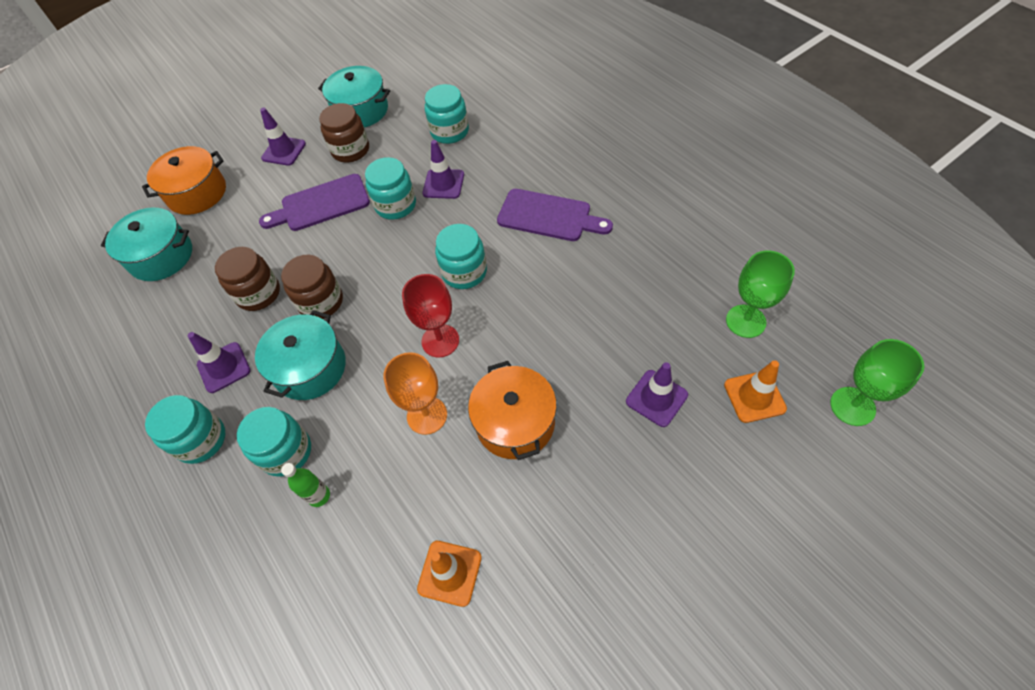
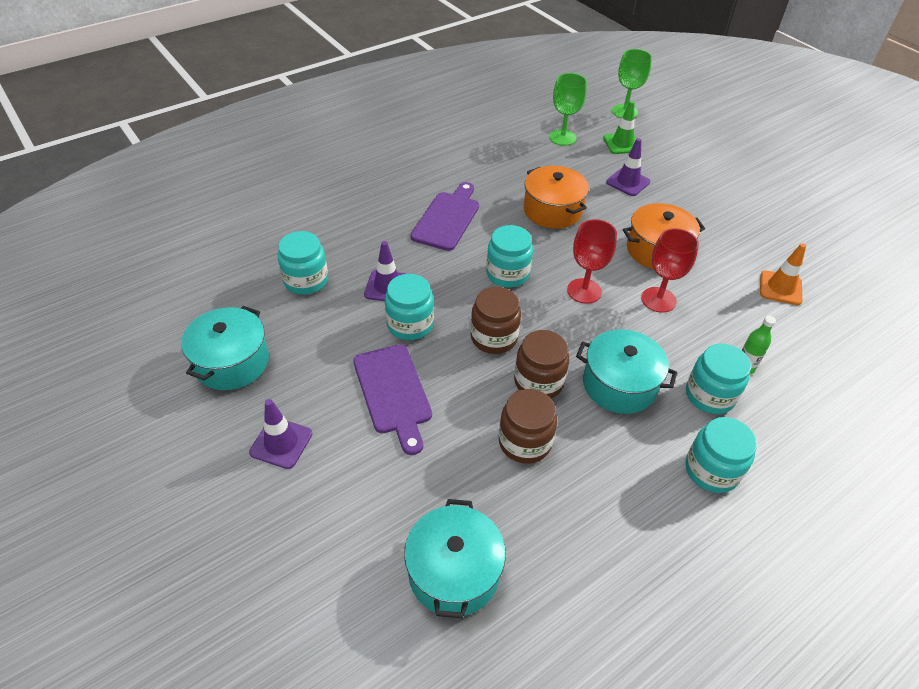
camera: 95 degrees left, 10 degrees down
orange pot [142,146,226,215] -> orange pot moved to [523,166,589,229]
purple traffic cone [188,332,251,393] -> none
brown jar [319,103,369,163] -> brown jar moved to [471,287,521,354]
orange goblet [383,352,447,435] -> red goblet [641,228,699,313]
orange traffic cone [724,360,787,423] -> green traffic cone [603,101,642,154]

